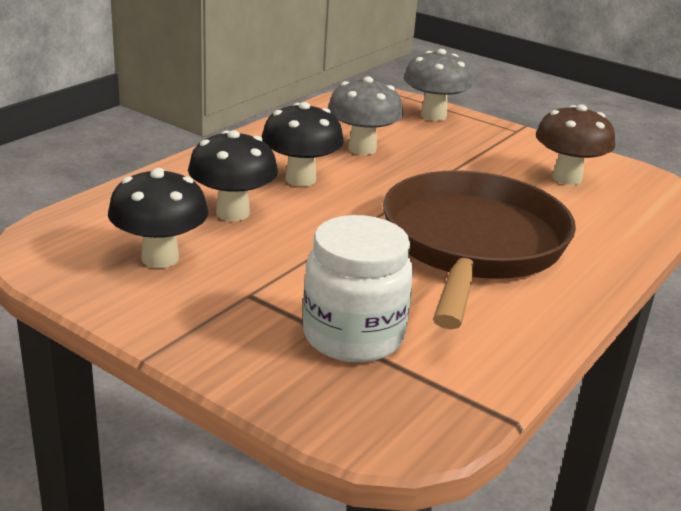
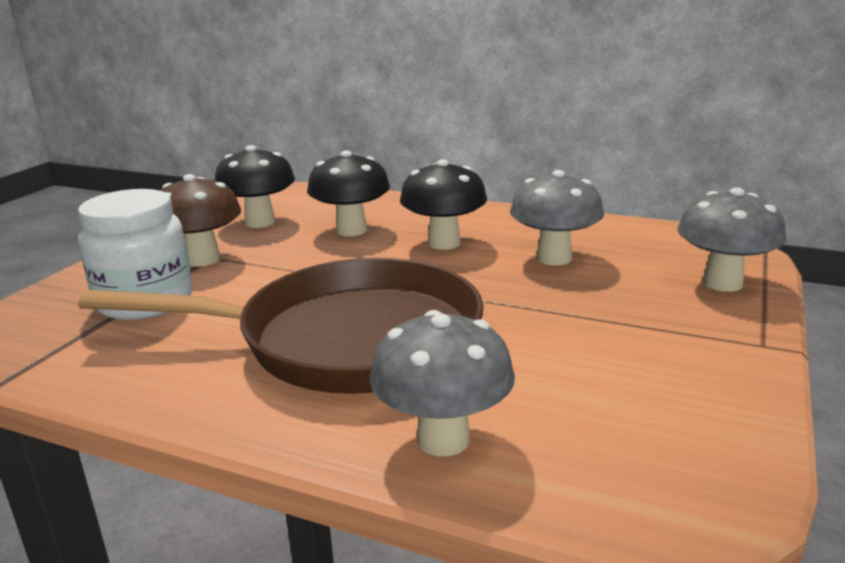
camera: 80 degrees right, 5 degrees down
brown mushroom [536,104,615,185] -> brown mushroom moved to [160,174,241,267]
none -> grey mushroom [370,310,515,456]

